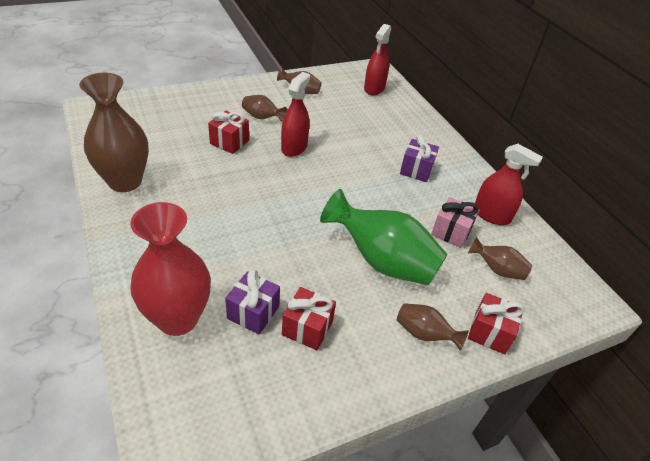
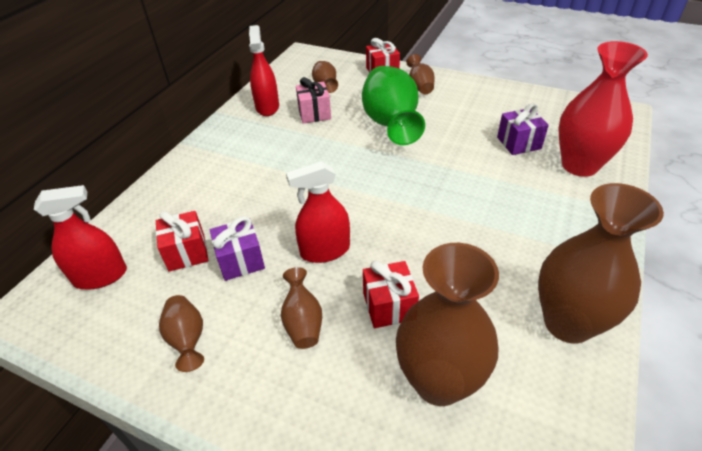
camera: 125 degrees left, 0 degrees up
red gift [282,287,336,350] -> red gift moved to [156,211,208,272]
purple gift [400,135,439,182] -> purple gift moved to [210,216,265,281]
none -> brown vase [396,243,499,406]

